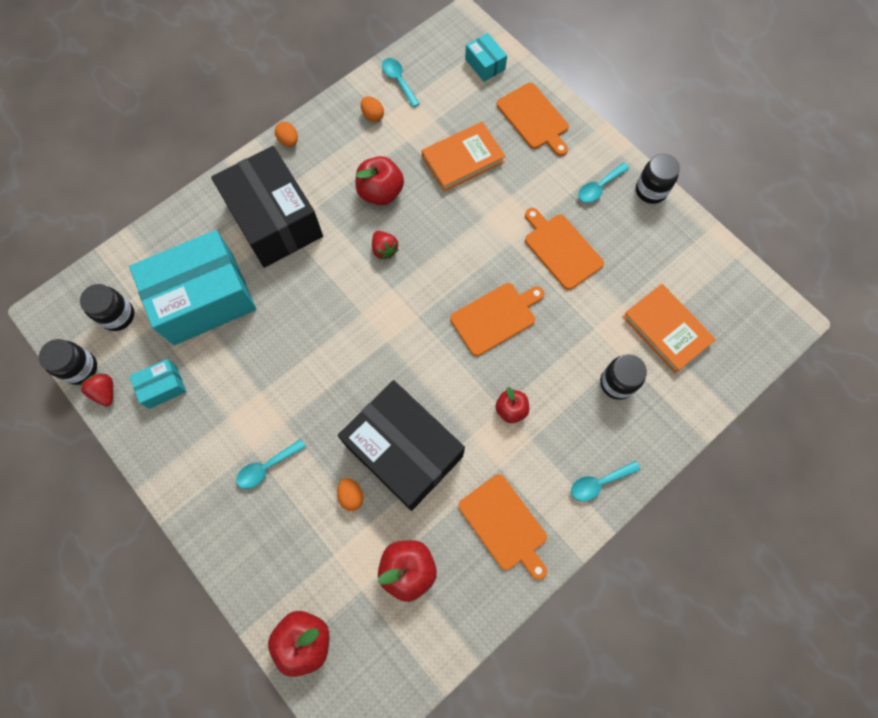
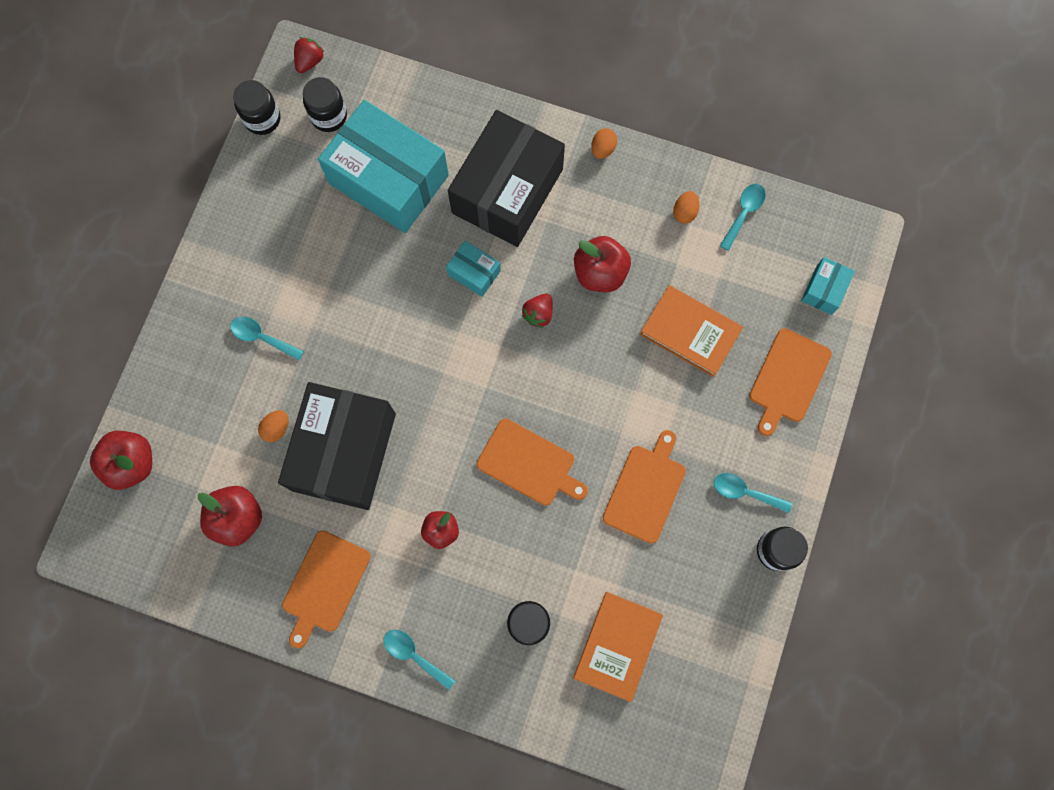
camera: 60 degrees right, 5 degrees up
red strawberry [80,373,113,407] -> red strawberry moved to [294,37,325,73]
turquoise box [129,359,187,409] -> turquoise box moved to [446,241,501,297]

